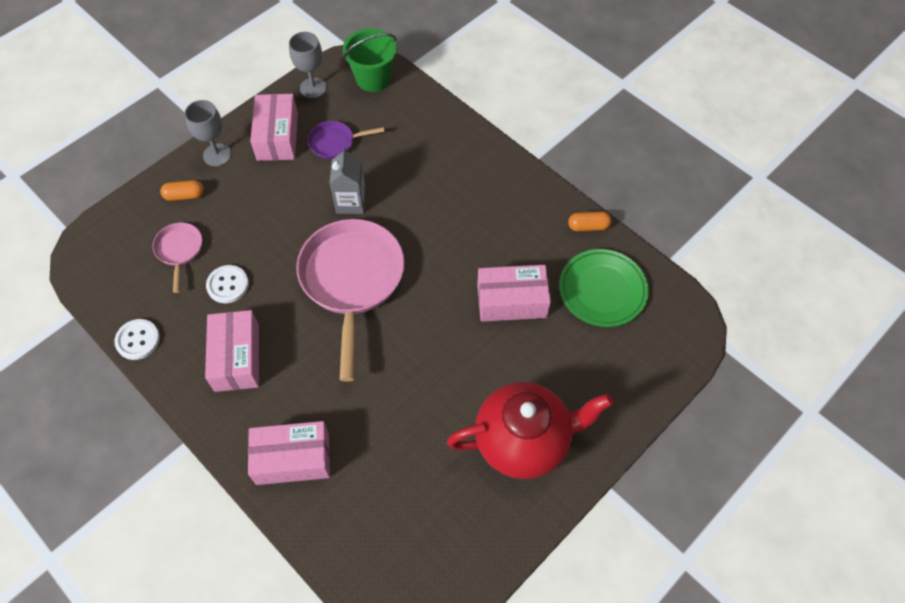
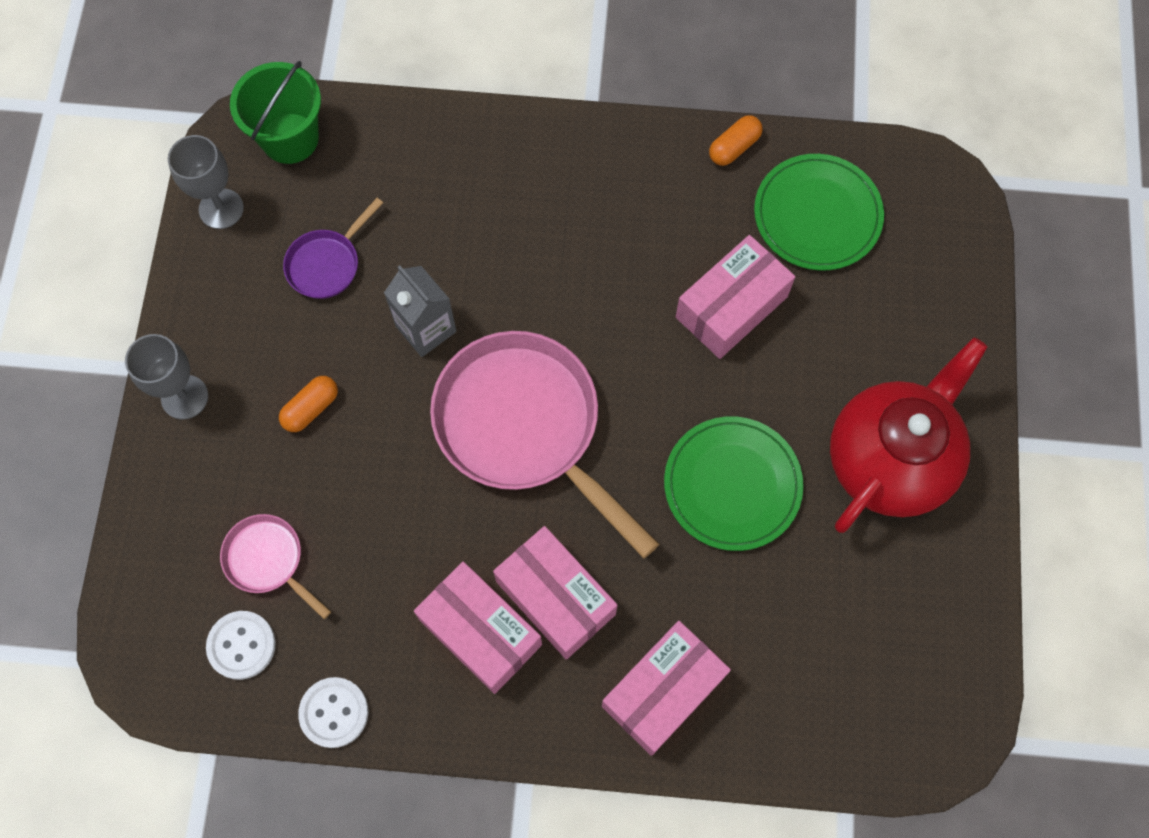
camera: 40 degrees left, 10 degrees up
orange capsule [160,180,204,201] -> orange capsule moved to [279,376,338,432]
white button [206,265,249,303] -> white button moved to [206,611,276,680]
pink box [250,94,298,161] -> pink box moved to [493,526,618,660]
none -> green plate [664,416,804,551]

